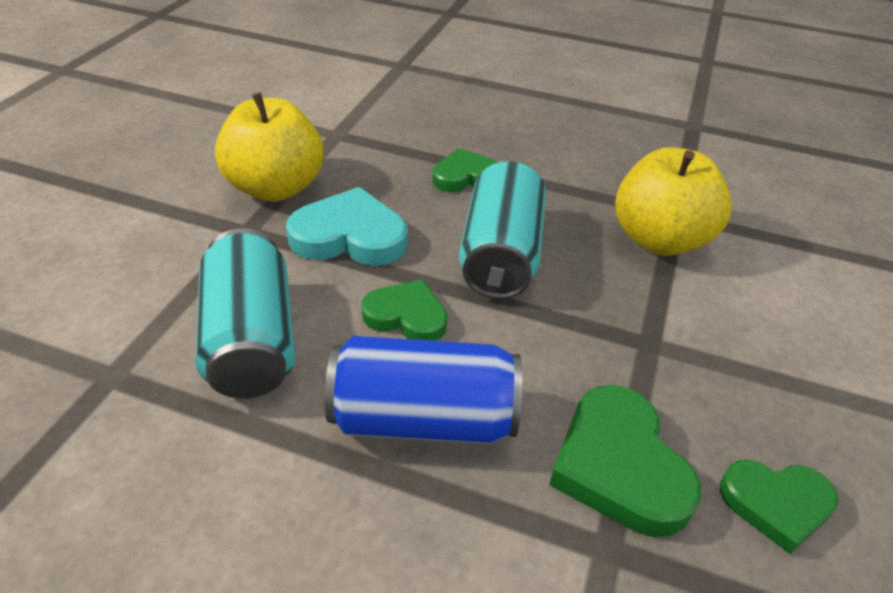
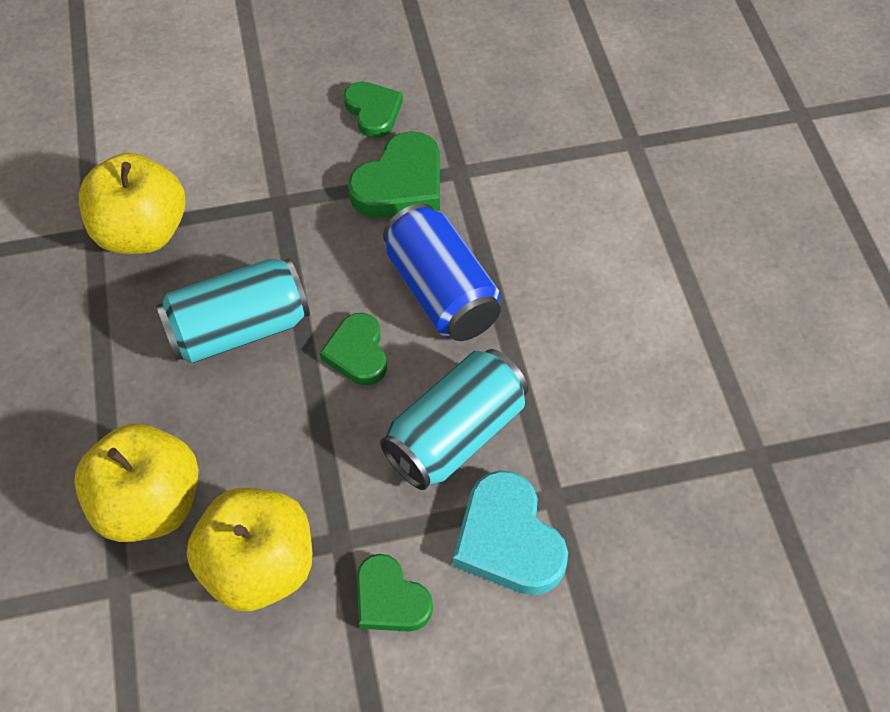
camera: 120 degrees left, 15 degrees up
turquoise heart [286,187,408,266] -> turquoise heart moved to [453,470,568,595]
green heart [432,148,498,192] -> green heart moved to [357,554,433,632]
none -> yellow apple [74,424,199,542]

